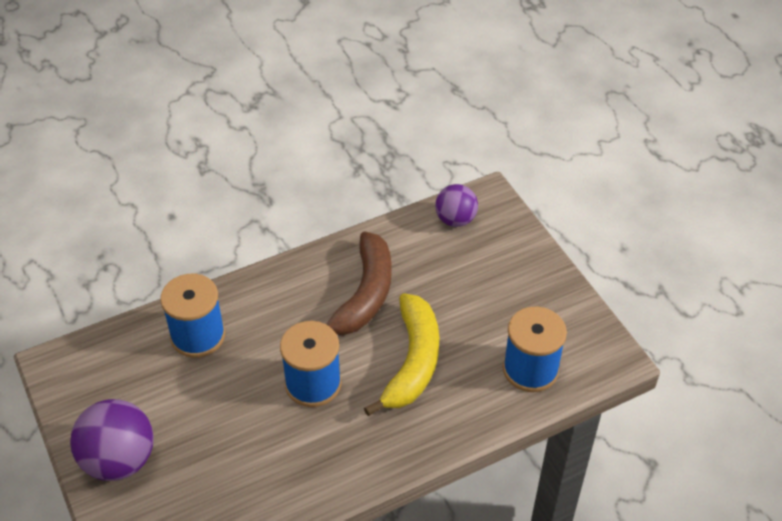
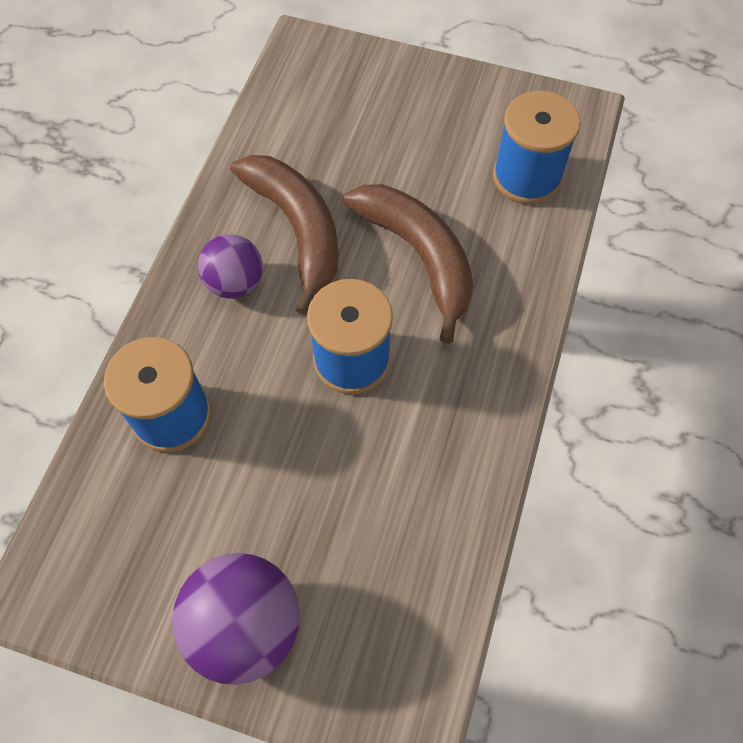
camera: 45 degrees left, 15 degrees up
yellow banana [364,293,439,416] -> brown banana [344,184,473,344]
purple ball [435,184,478,227] -> purple ball moved to [198,234,263,299]

